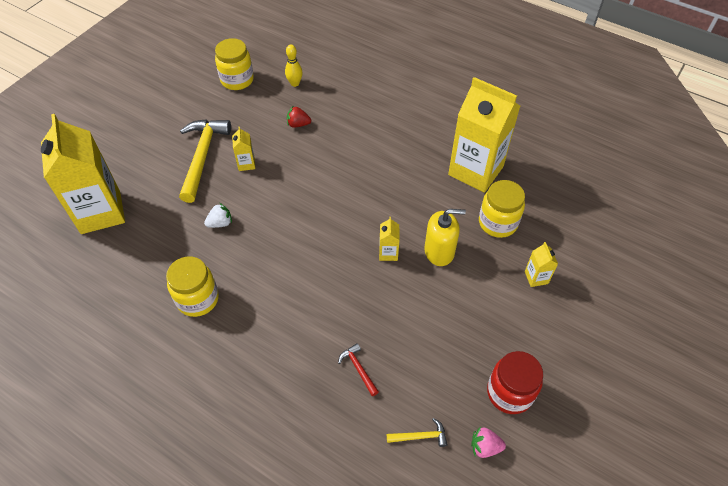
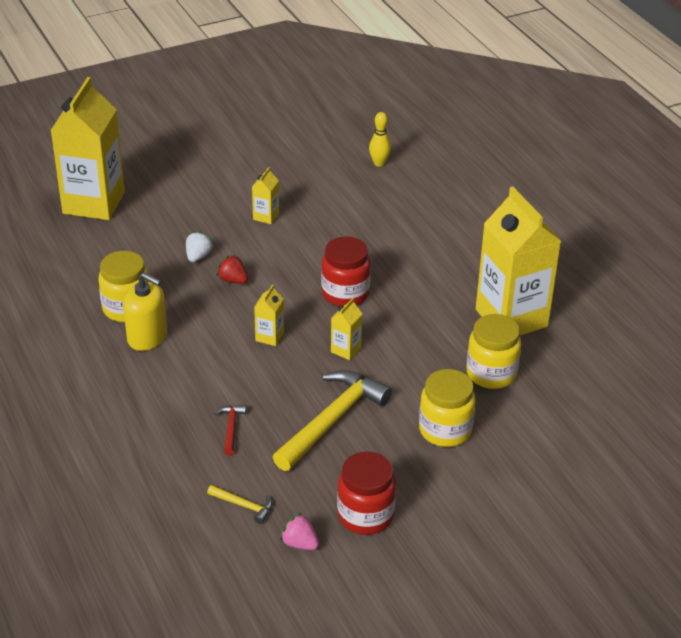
camera: 30 degrees right, 15 degrees down
yellow hammer [179,119,231,203] -> yellow hammer moved to [273,370,392,471]
white strawberry [204,203,232,228] -> white strawberry turned 75 degrees counterclockwise [186,231,213,262]
yellow jar [215,38,254,90] -> yellow jar moved to [419,369,476,447]
red strawberry [287,106,311,127] -> red strawberry moved to [217,255,248,284]
yellow soap dispenser [425,209,466,266] -> yellow soap dispenser moved to [123,272,167,351]
yellow carton [525,242,558,287] -> yellow carton moved to [254,284,284,346]
none -> red jar [321,236,371,307]

